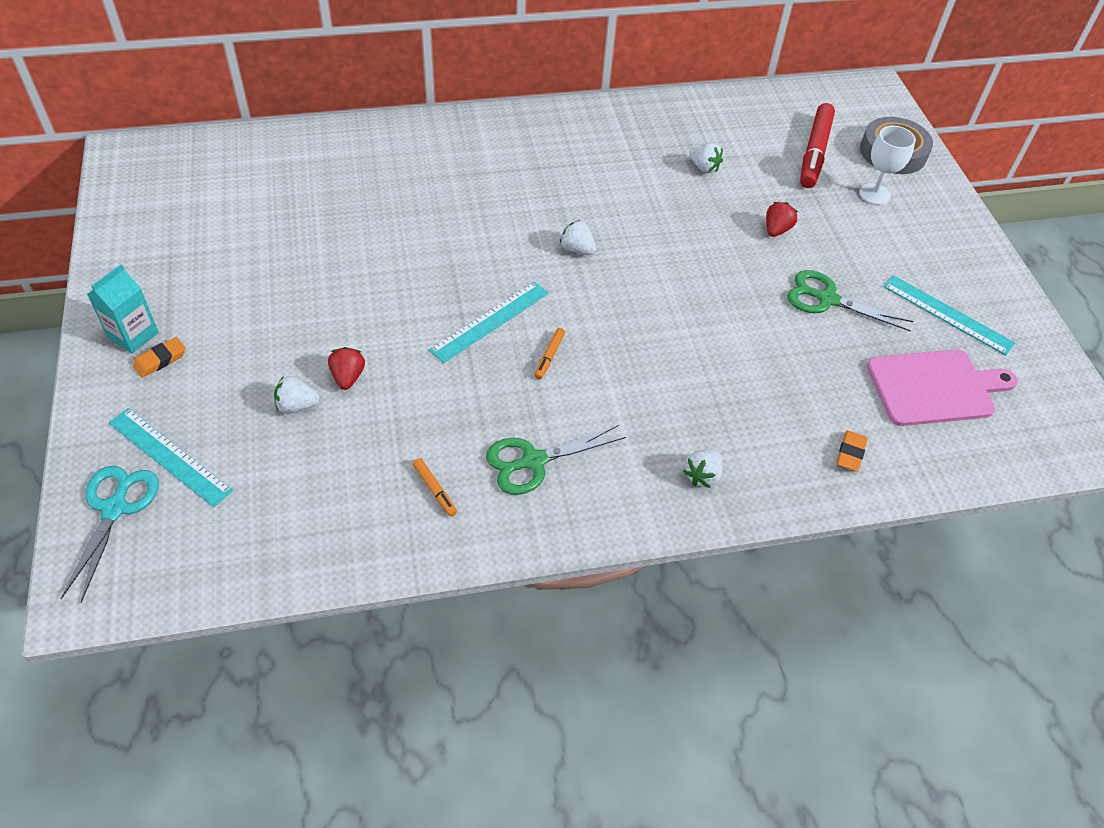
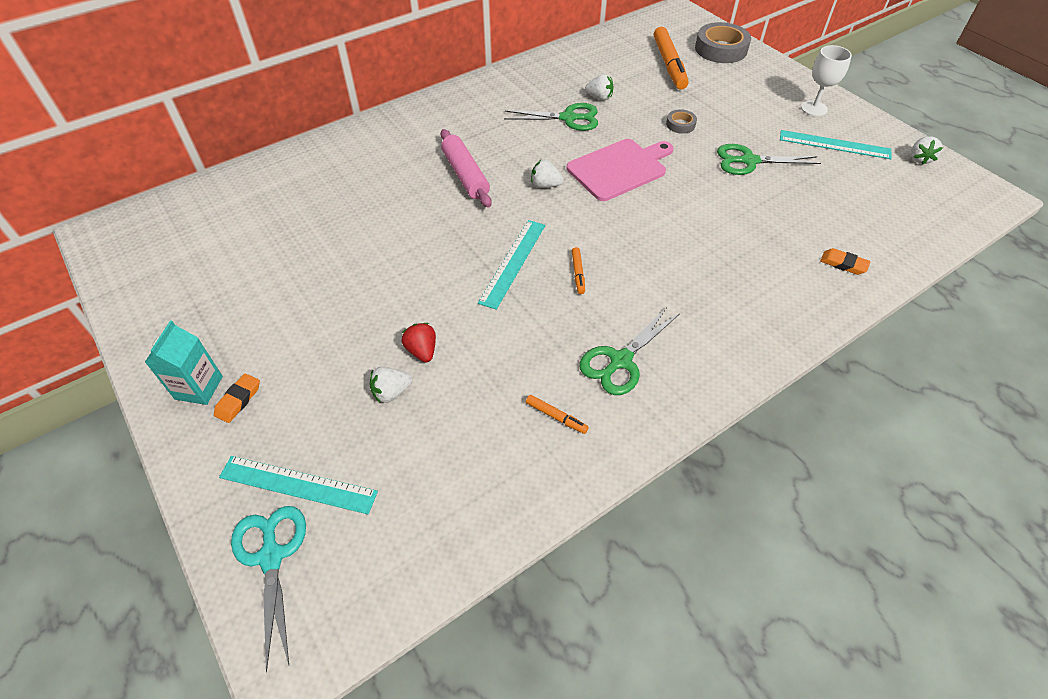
camera: 20 degrees left, 0 degrees up
white strawberry [683,450,723,488] -> white strawberry moved to [911,136,943,165]
red strawberry [766,202,798,237] -> grey tape [666,109,697,134]
red marker [800,103,835,188] -> orange marker [654,27,689,90]
orange eraser [836,431,868,472] -> orange eraser turned 60 degrees counterclockwise [820,248,870,275]
white goblet [859,126,916,205] -> white goblet moved to [801,45,852,116]
pink cutting board [867,350,1018,426] -> pink cutting board moved to [567,139,674,201]
none -> pink rolling pin [441,129,492,207]
none -> green scissors [504,103,598,131]

